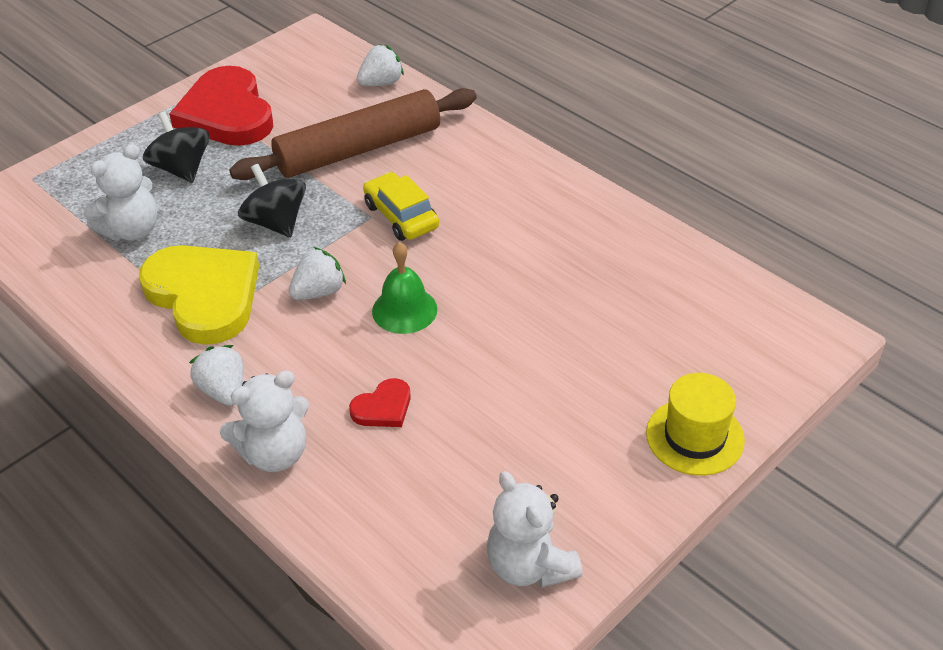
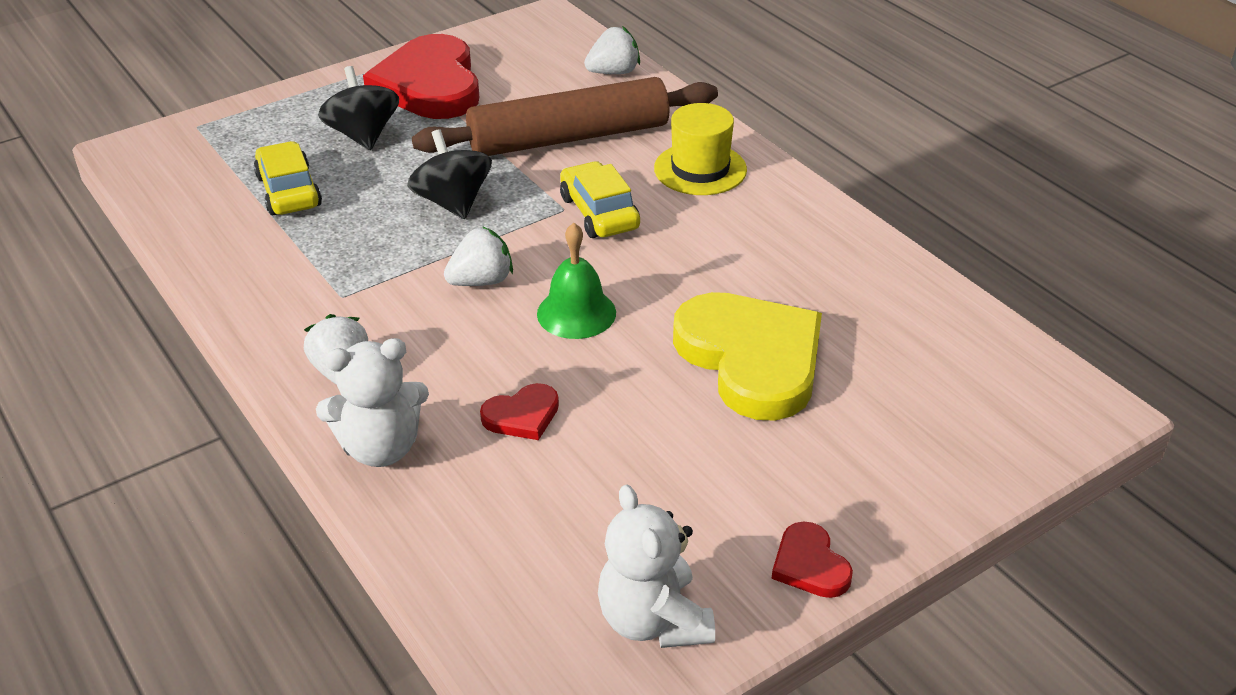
camera: 10 degrees right, 5 degrees down
white teddy bear [83,144,157,241] -> yellow car [254,141,322,215]
yellow heart [139,245,259,345] -> yellow heart moved to [673,292,822,421]
yellow hat [646,373,745,476] -> yellow hat moved to [654,103,747,195]
none -> red heart [772,521,853,598]

